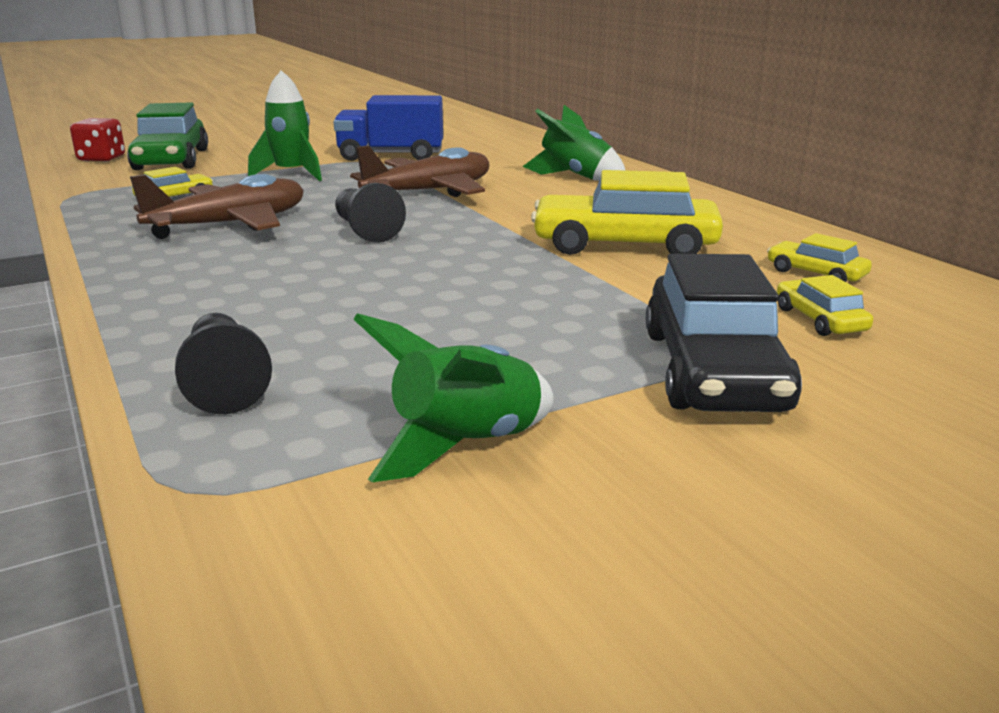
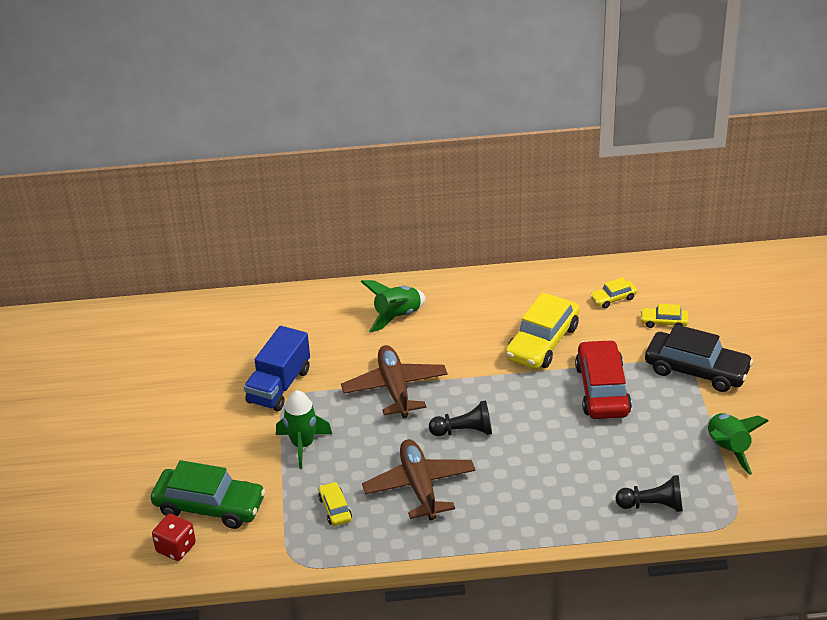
camera: 65 degrees left, 15 degrees up
none -> red car [575,340,632,419]

